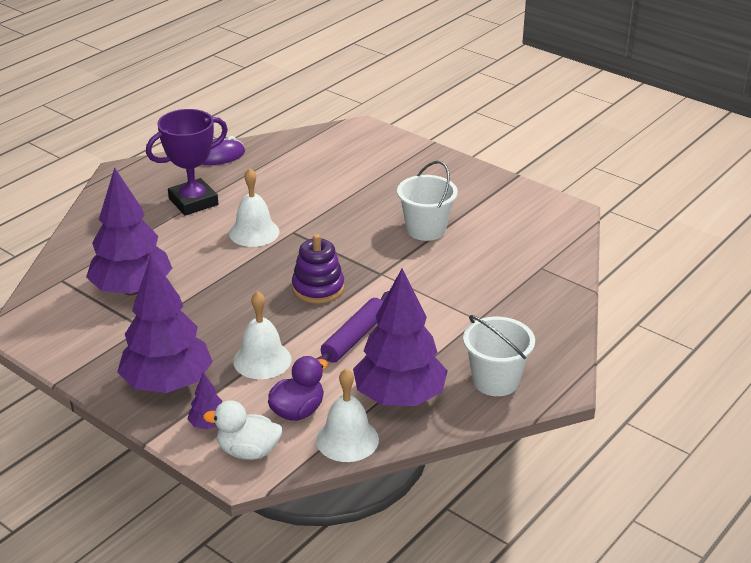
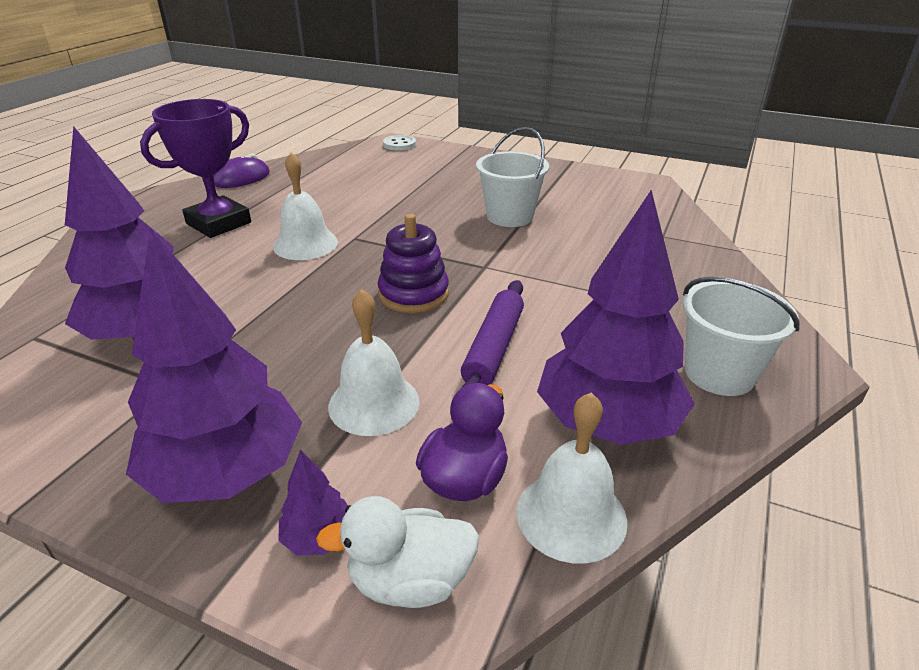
camera: 15 degrees left, 0 degrees up
none -> white button [383,135,416,151]

